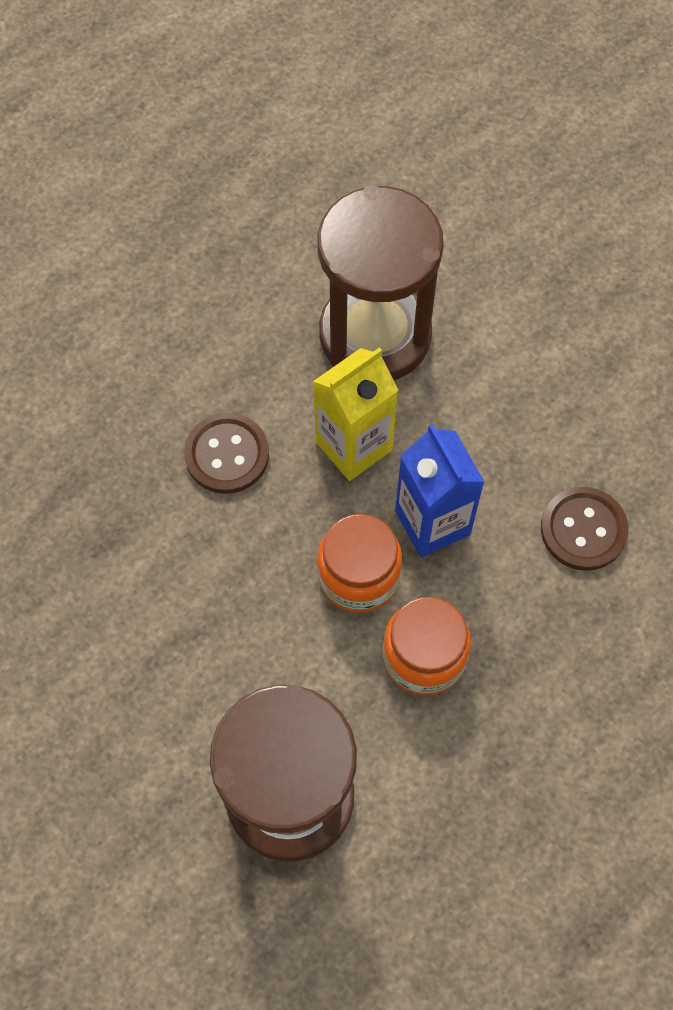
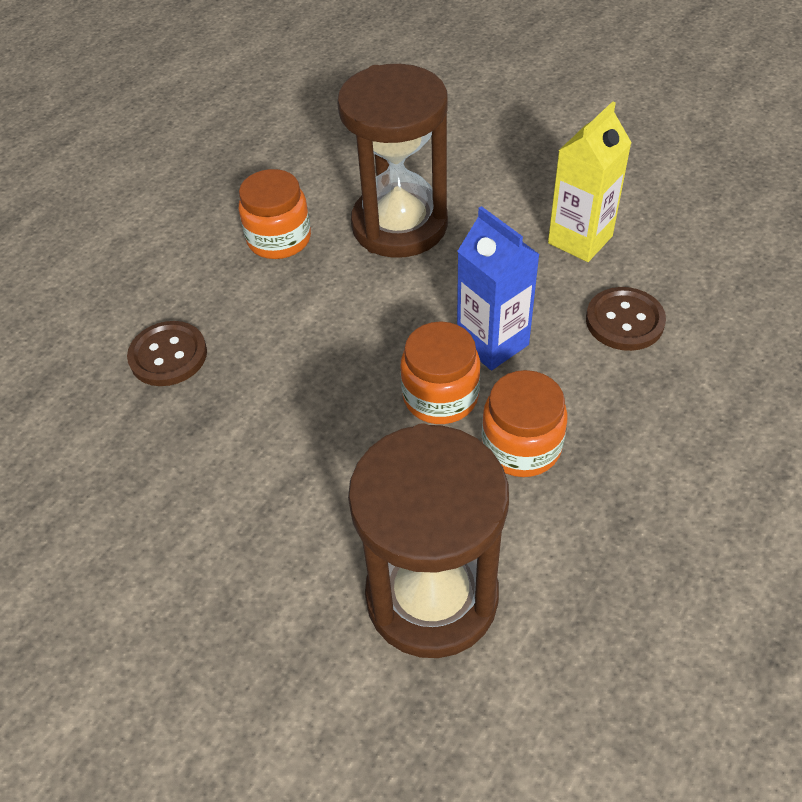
camera: 10 degrees left, 15 degrees down
brown button [184,413,269,494] -> brown button moved to [127,321,207,386]
yellow carton [313,347,399,481] -> yellow carton moved to [548,101,632,262]
none -> orange jar [238,169,311,259]

